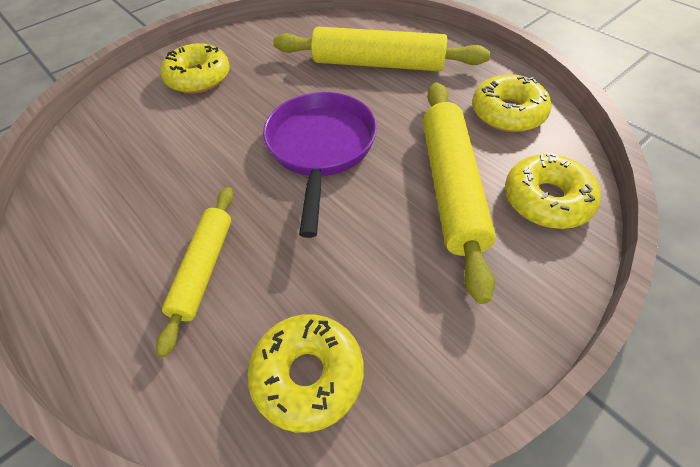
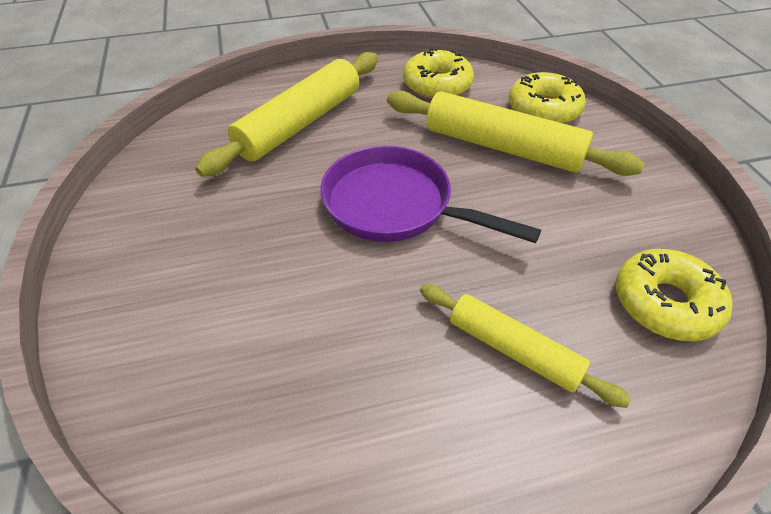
camera: 65 degrees left, 5 degrees down
yellow donut [160,43,230,94] -> none

